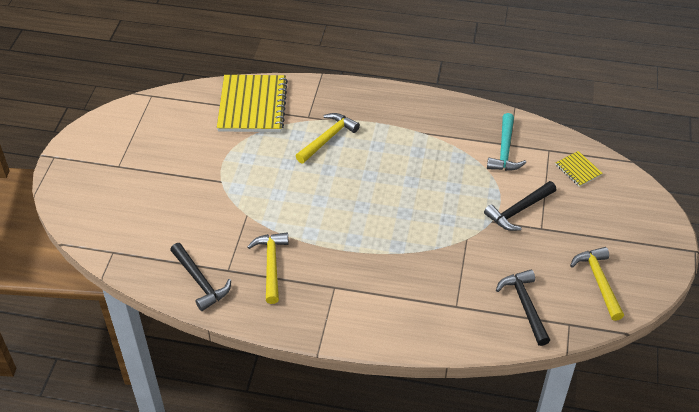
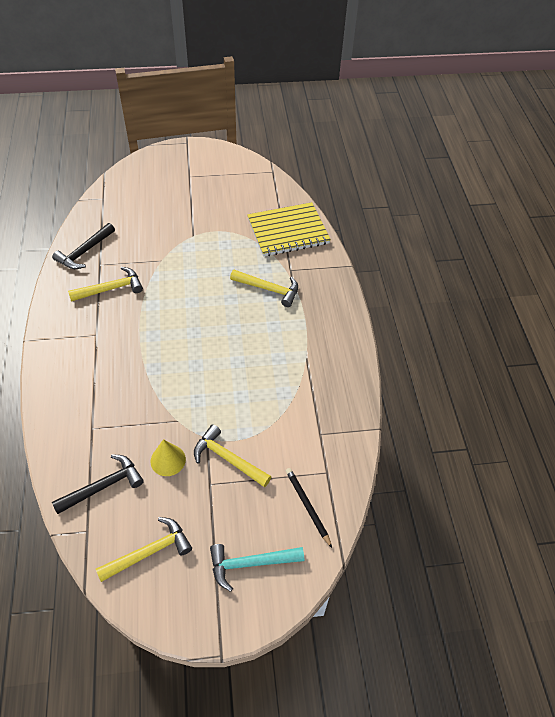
camera: 70 degrees right, 5 degrees up
black hammer [484,181,556,231] -> yellow hammer [194,424,271,487]
turquoise hammer [487,113,526,171] -> turquoise hammer moved to [210,544,304,592]
yellow notebook [556,151,603,187] -> black pencil [286,468,332,548]
none -> yellow cone [151,439,186,476]

